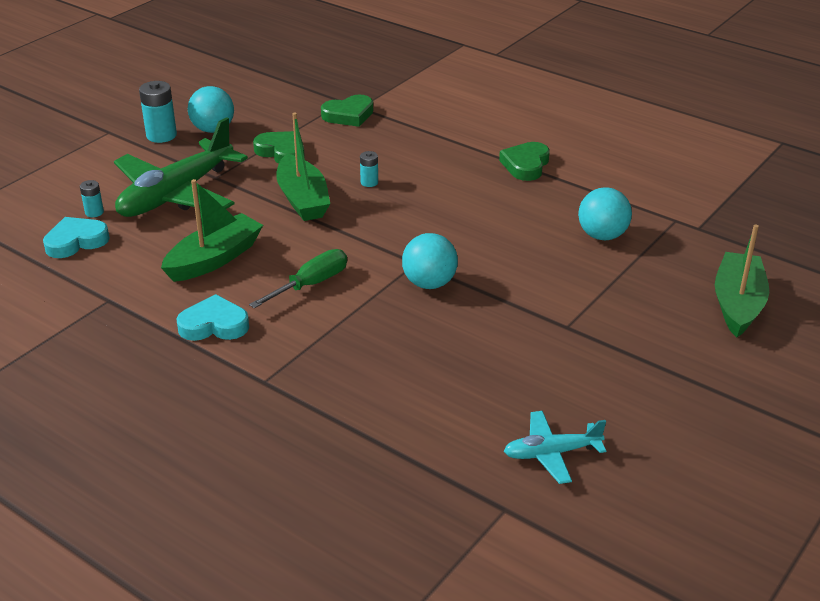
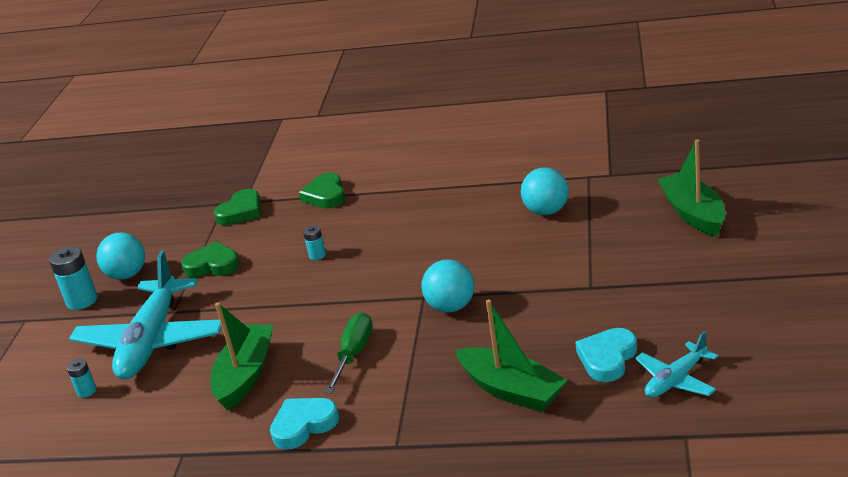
camera: 25 degrees left, 5 degrees down
turquoise heart [43,217,110,258] -> turquoise heart moved to [575,328,637,382]
green plane [114,117,248,217] -> turquoise plane [69,251,222,379]
green boat [276,112,330,221] -> green boat moved to [456,300,567,412]
green heart [499,142,550,181] -> green heart moved to [299,173,345,208]

